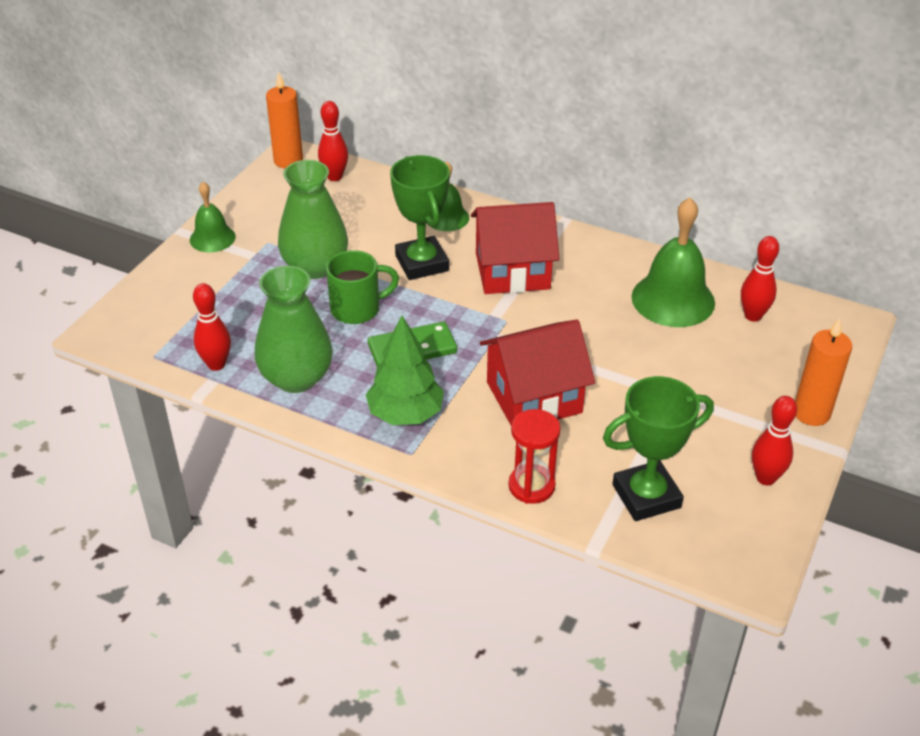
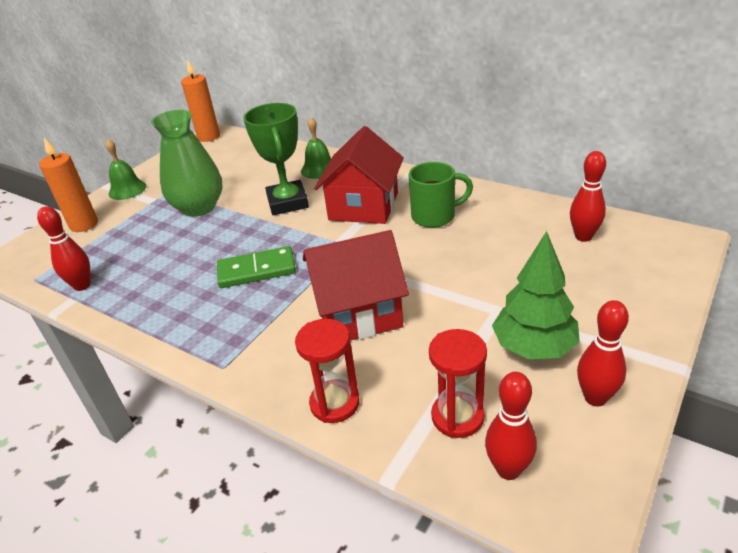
camera: 10 degrees right, 5 degrees down
green vase [255,266,333,393] -> none
red bowling pin [318,101,348,181] -> red bowling pin moved to [485,372,537,480]
green mug [326,250,399,324] -> green mug moved to [409,162,473,228]
green tree [366,316,444,425] -> green tree moved to [492,231,580,359]
red house [471,202,559,294] -> red house turned 75 degrees counterclockwise [314,126,404,224]
green trophy [603,376,714,521] -> red hourglass [429,329,487,438]
green bell [632,197,715,327] -> none
orange candle [795,318,852,426] -> orange candle moved to [39,138,98,232]

